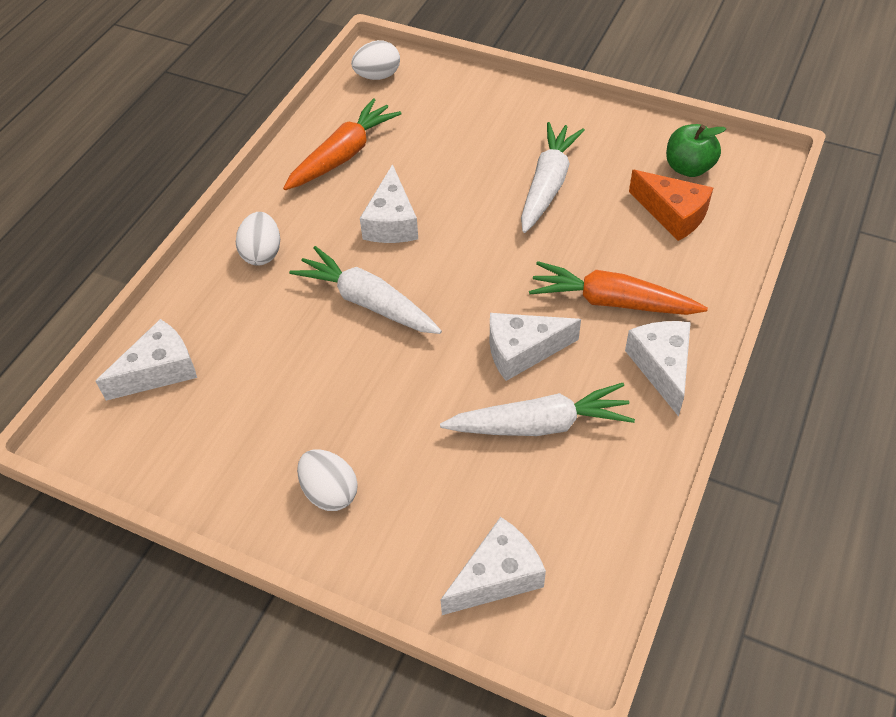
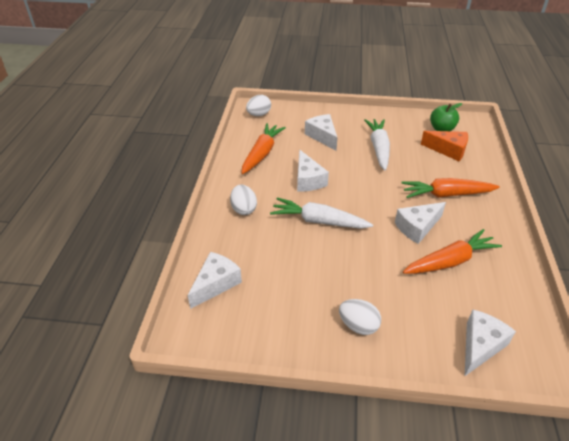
camera: 20 degrees left, 10 degrees down
white carrot [440,383,635,436] -> orange carrot [403,229,502,274]
white cheese [625,321,691,417] -> white cheese moved to [305,114,337,151]

